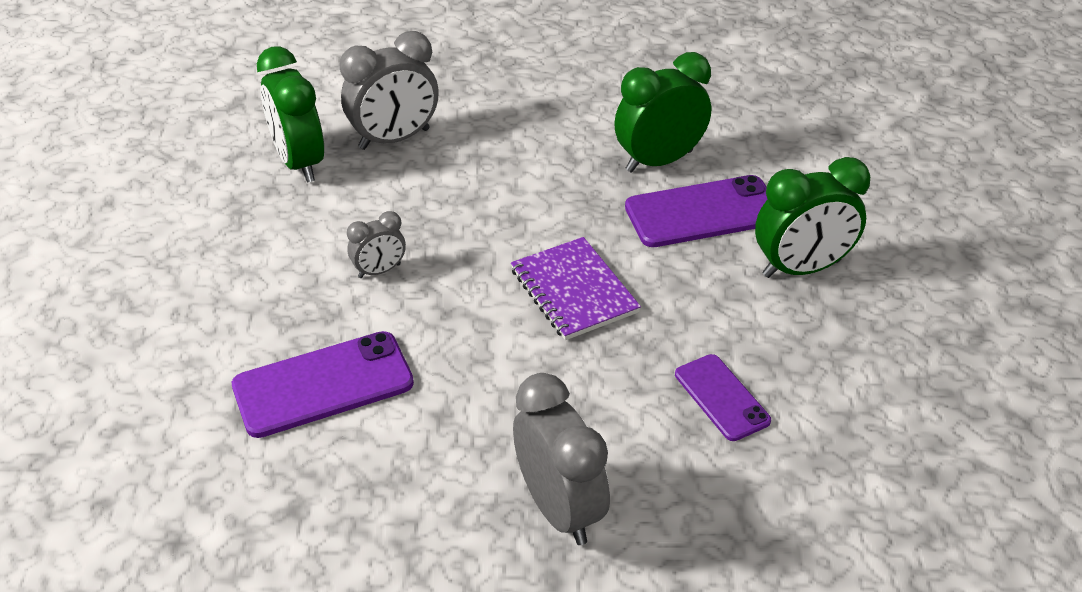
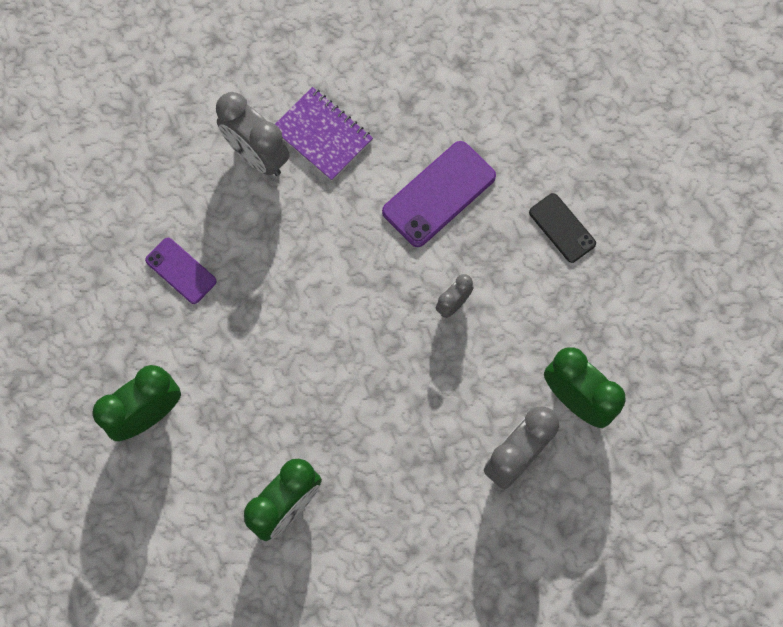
camera: 160 degrees right, 30 degrees up
purple notebook [511,237,641,340] -> purple notebook moved to [275,87,373,181]
purple phone [625,175,767,247] -> none
none -> black phone [529,193,596,263]

